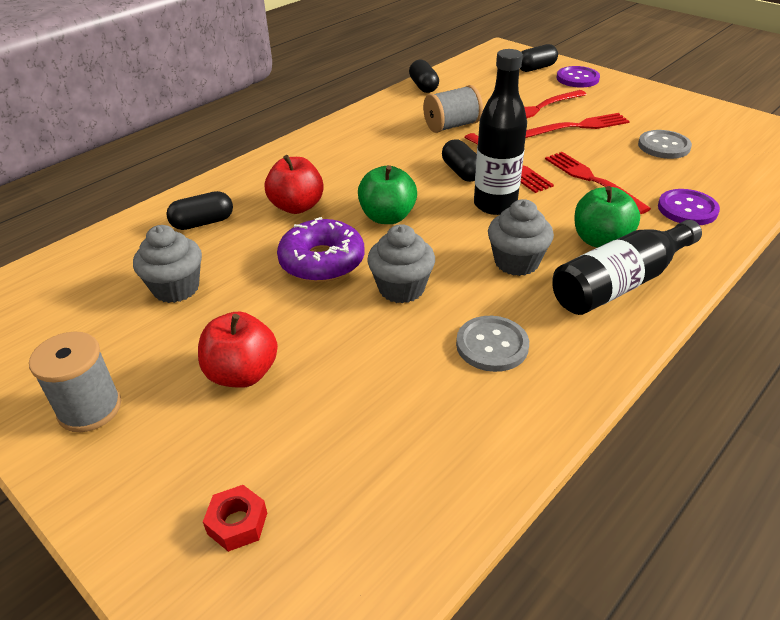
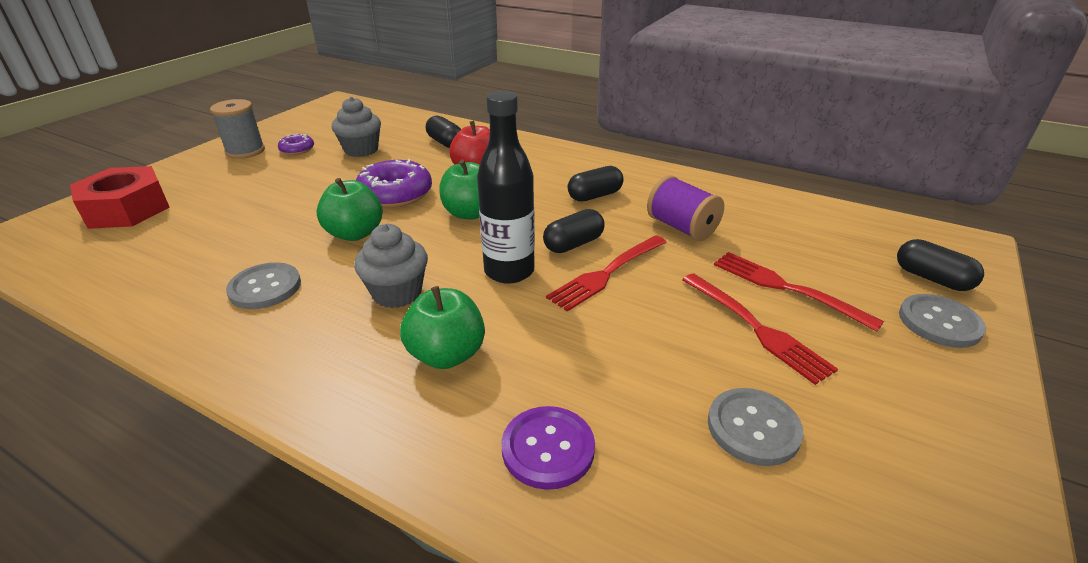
camera: 75 degrees right, 5 degrees down
red apple [198,312,278,388] -> none
red nut [203,485,267,552] -> red nut [70,166,170,229], size x2.17
grey cupcake [367,224,435,303] -> green apple [317,178,383,241]
black capsule [409,60,439,93] -> black capsule moved to [568,166,624,202]
grey spool [423,85,483,133] -> purple spool [647,175,724,241]
red fork [545,152,651,214] -> none
black bottle [553,220,702,315] -> none
purple button [557,66,600,88] -> grey button [899,294,986,348]
none -> purple donut [278,134,314,155]

